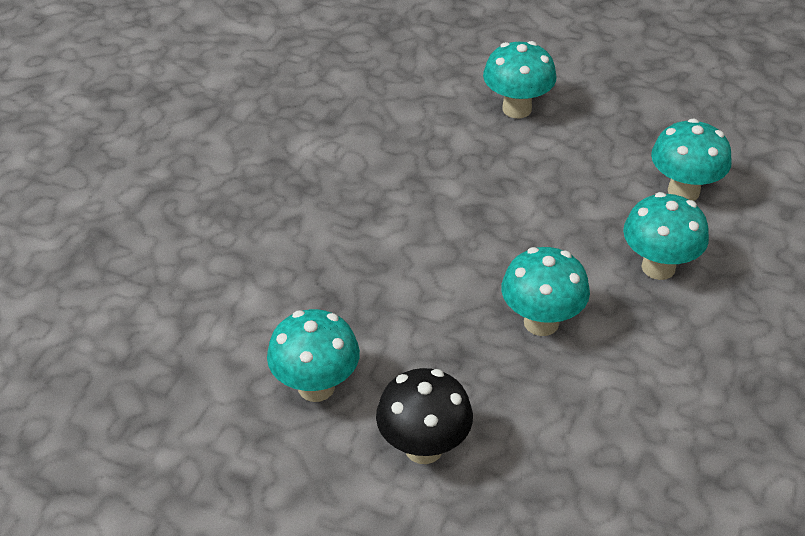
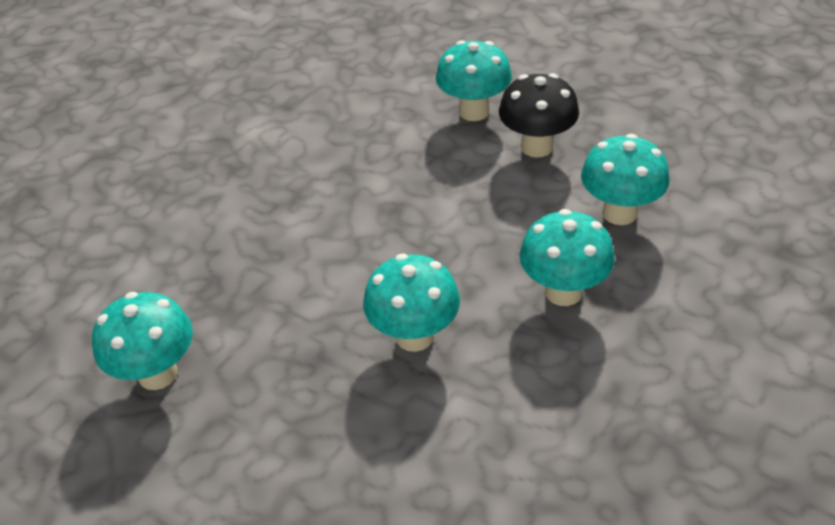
camera: 15 degrees right, 0 degrees up
black mushroom [376,368,473,464] -> black mushroom moved to [499,73,579,158]

